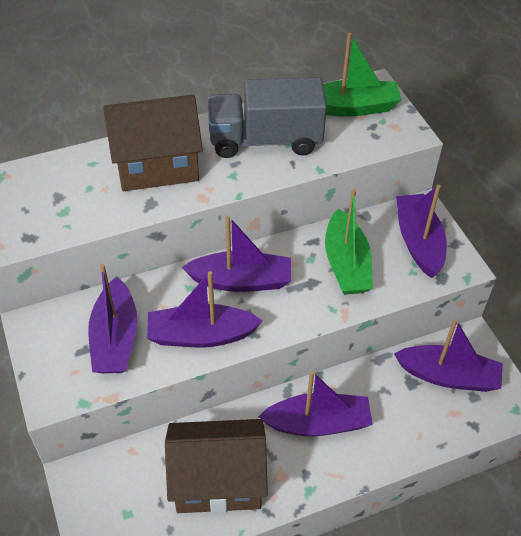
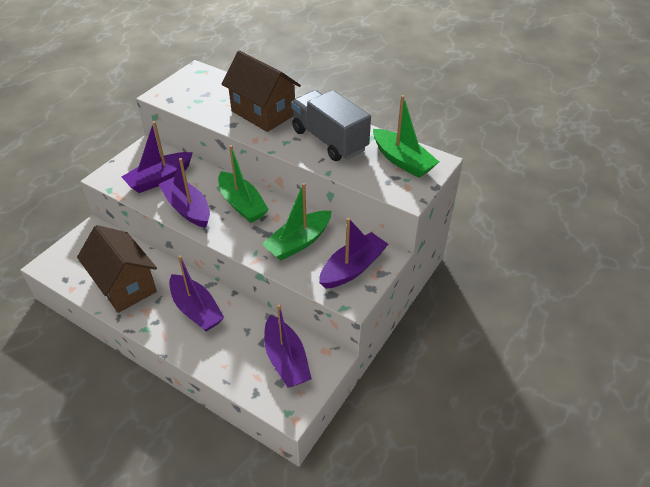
camera: 55 degrees right, 5 degrees down
purple boat [182,215,291,292] -> green boat [218,145,269,223]

